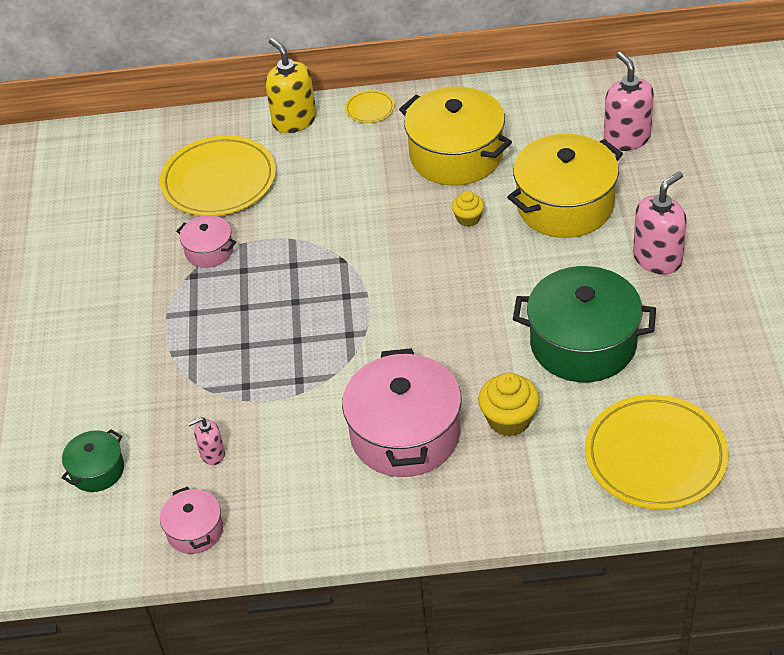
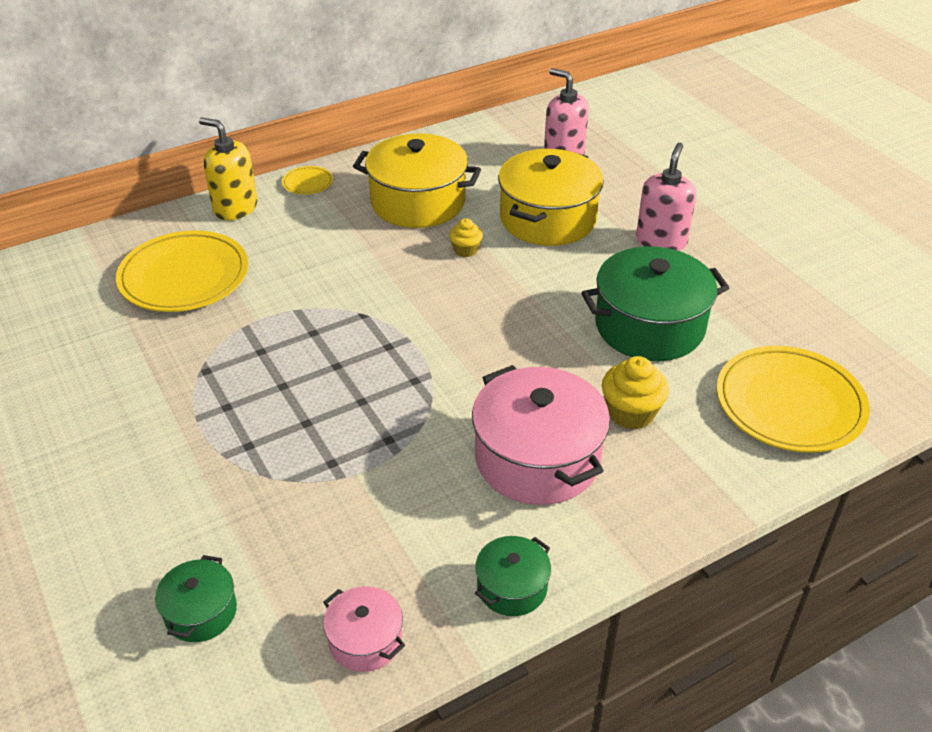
camera: 30 degrees left, 5 degrees down
pink pot [176,215,236,268] -> none
pink soap dispenser [188,417,225,465] -> none
none -> green pot [475,536,551,616]

